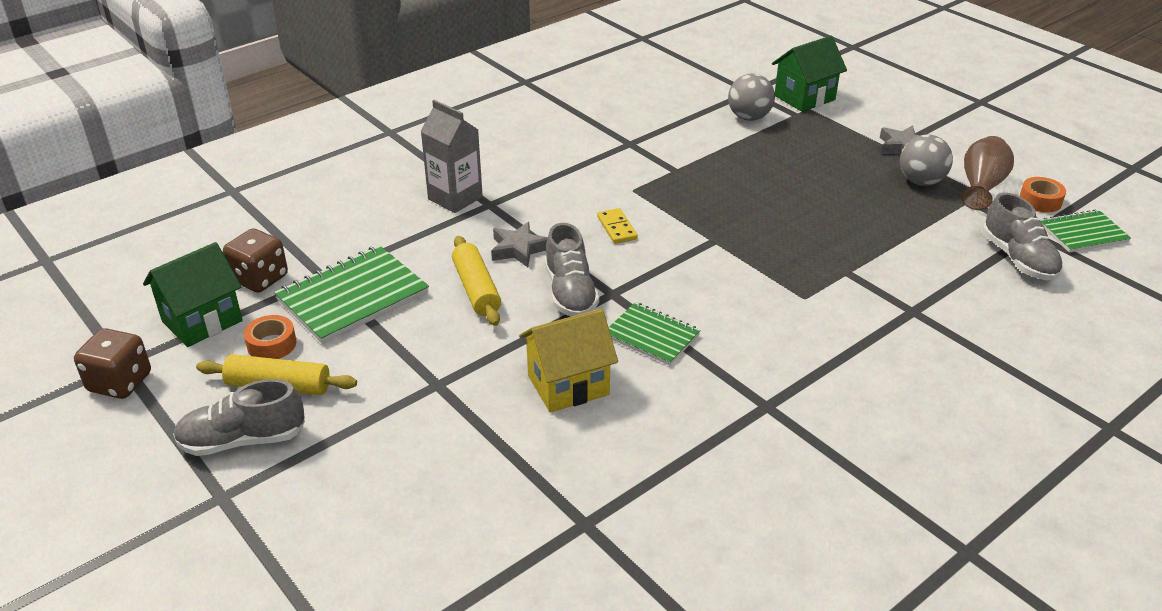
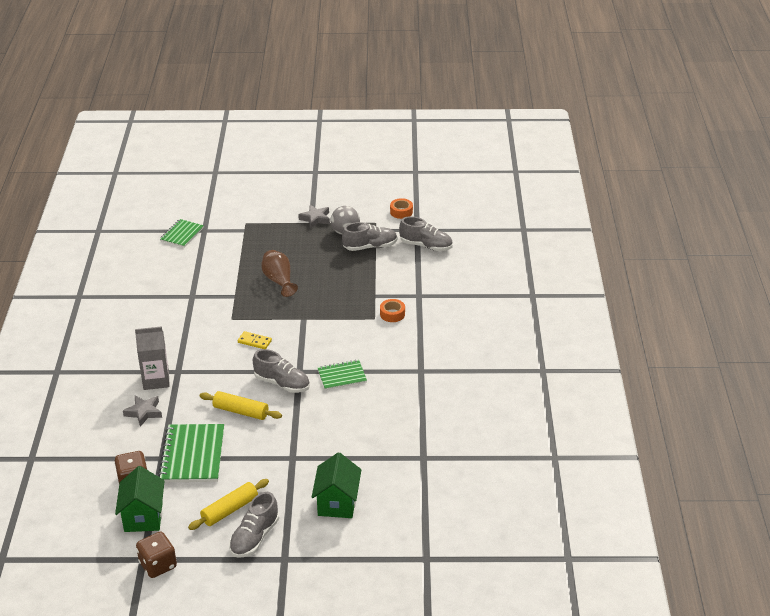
camera: 50 degrees left, 0 degrees up
orange tape [244,315,297,359] -> orange tape moved to [380,299,405,322]
grey star [491,222,548,267] -> grey star moved to [123,396,162,427]
yellow house [519,309,618,412] -> none
grey ball [728,74,775,121] -> none
green house [772,36,847,112] -> green house moved to [311,452,361,518]
brown vase [961,136,1014,210] -> brown vase moved to [261,250,298,297]
green notebook [1040,209,1131,253] -> green notebook moved to [160,219,204,248]
none -> grey shoe [342,222,398,251]

